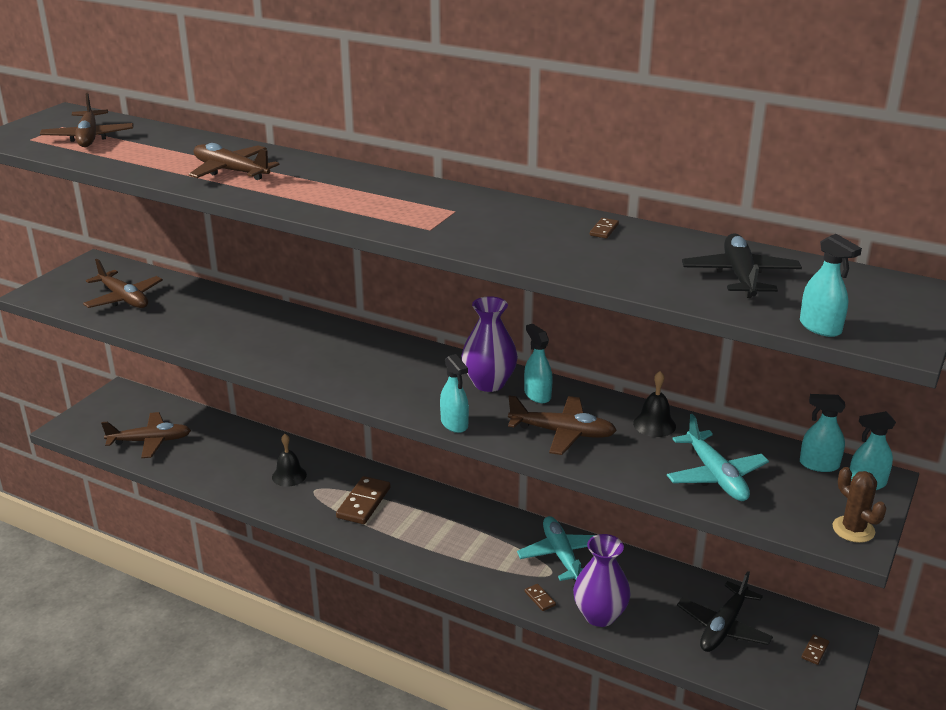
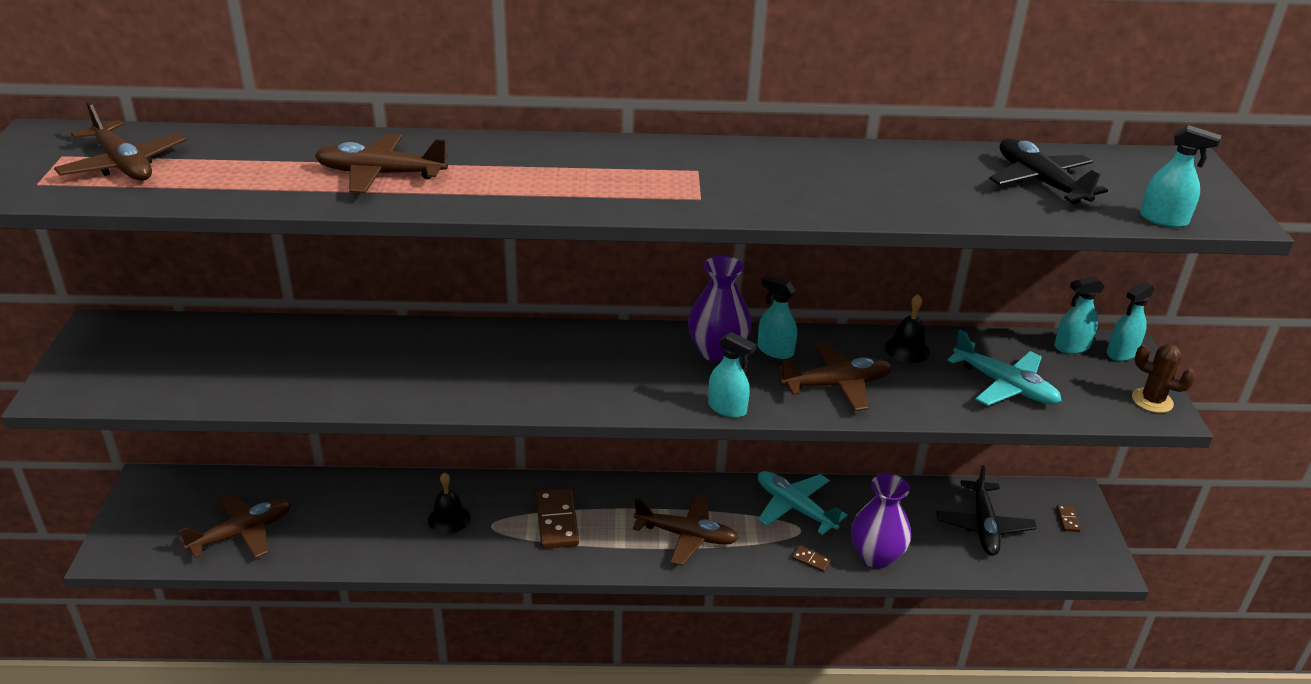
camera: 30 degrees left, 5 degrees up
brown plane [83,259,163,308] -> brown plane moved to [633,494,739,566]
brown domino [590,218,619,238] -> none

